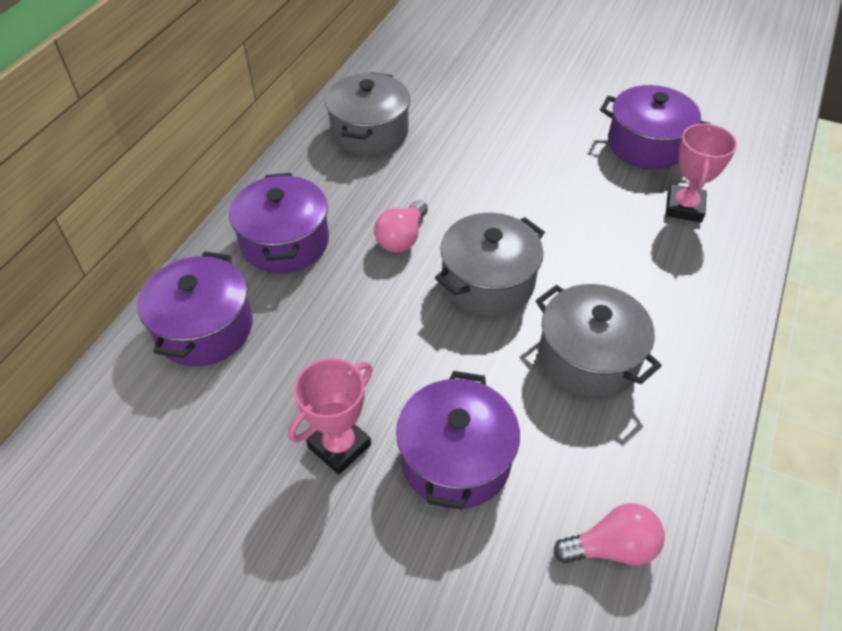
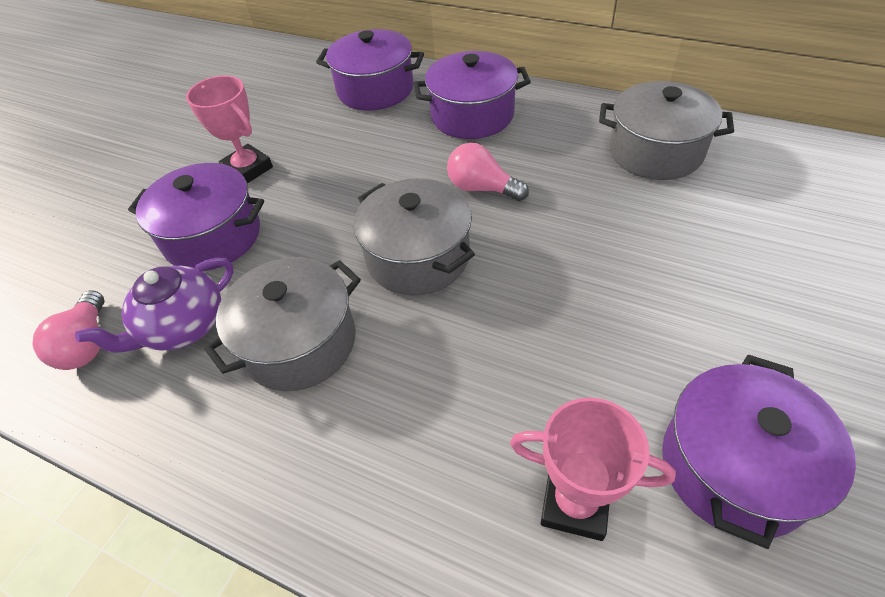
camera: 95 degrees right, 0 degrees up
none -> purple teapot [75,258,234,353]

